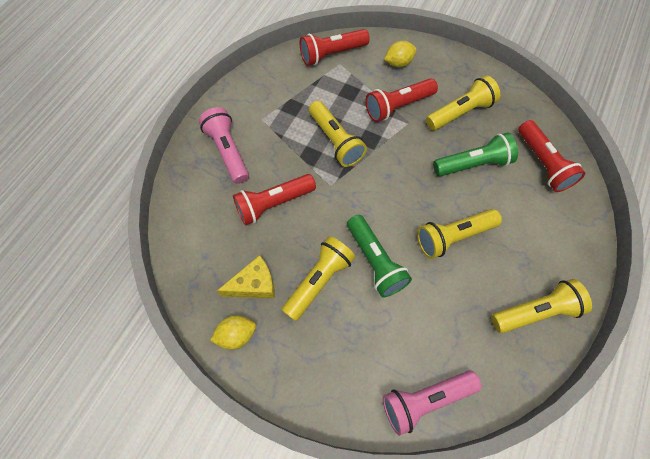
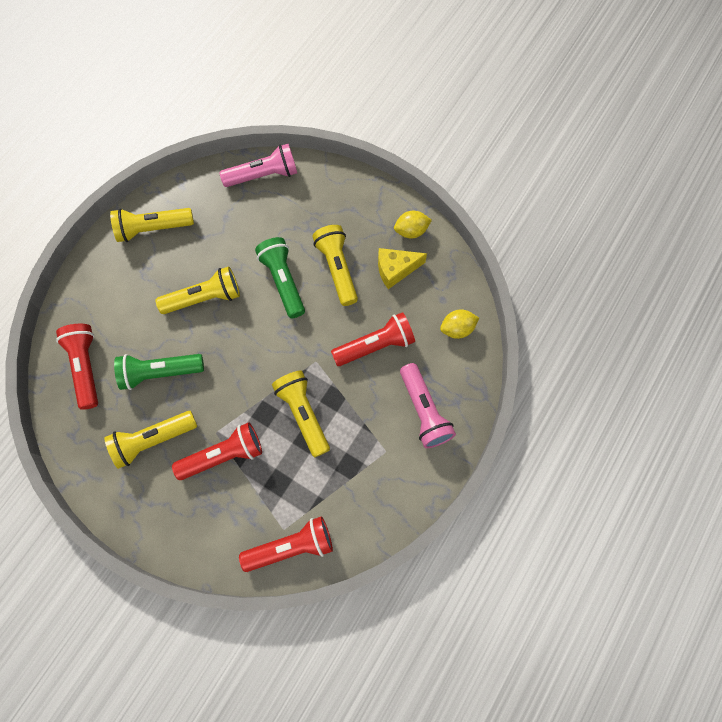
camera: 175 degrees left, 5 degrees up
yellow flashlight [282,236,355,321] -> yellow flashlight turned 120 degrees clockwise [312,225,358,306]
yellow lemon [384,41,416,67] -> yellow lemon moved to [440,309,479,339]

